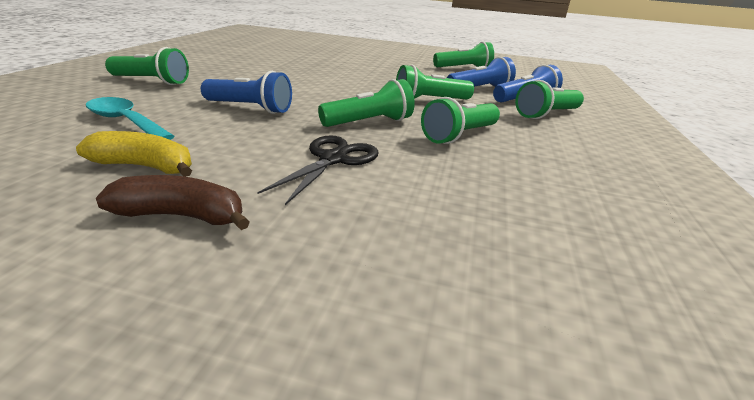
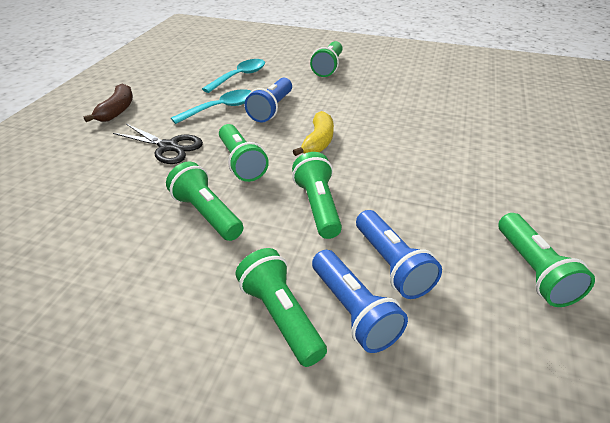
camera: 95 degrees right, 10 degrees up
yellow banana [76,131,192,177] -> yellow banana moved to [293,111,334,156]
none -> turquoise spoon [171,89,251,124]

